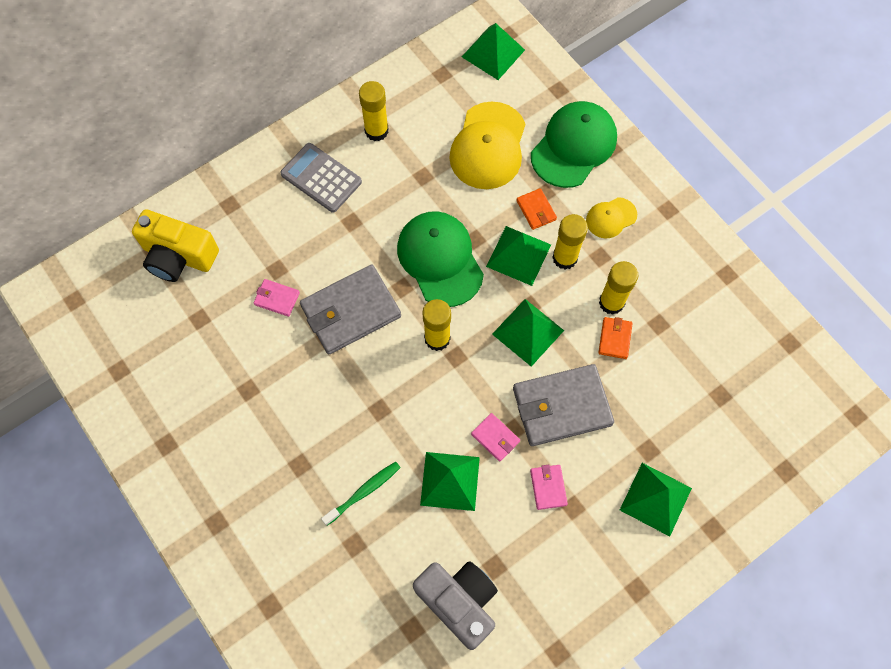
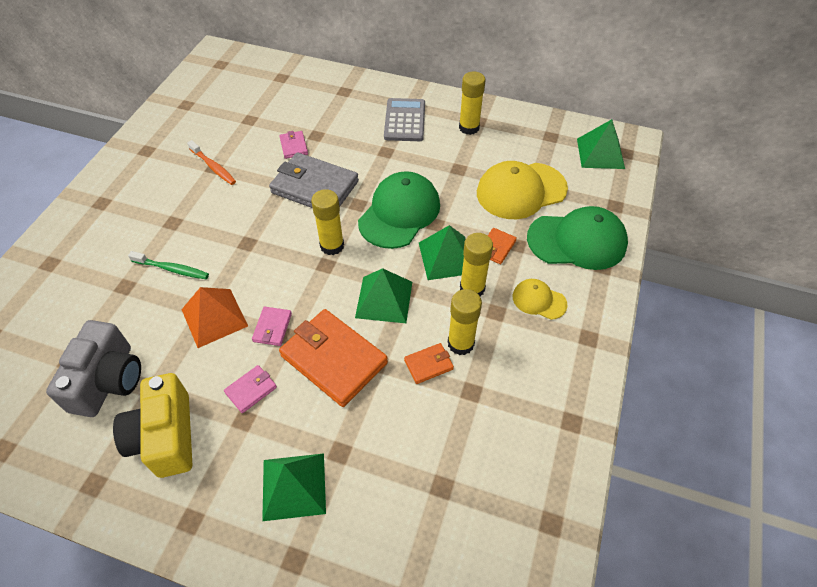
camera: 55 degrees right, 15 degrees down
yellow camera [132,209,219,282] -> yellow camera moved to [113,373,192,478]
green pyramid [420,452,480,511] -> orange pyramid [182,287,248,348]
grey wallet [513,364,614,446] -> orange wallet [279,309,388,407]
none -> orange toothbrush [187,140,236,185]

